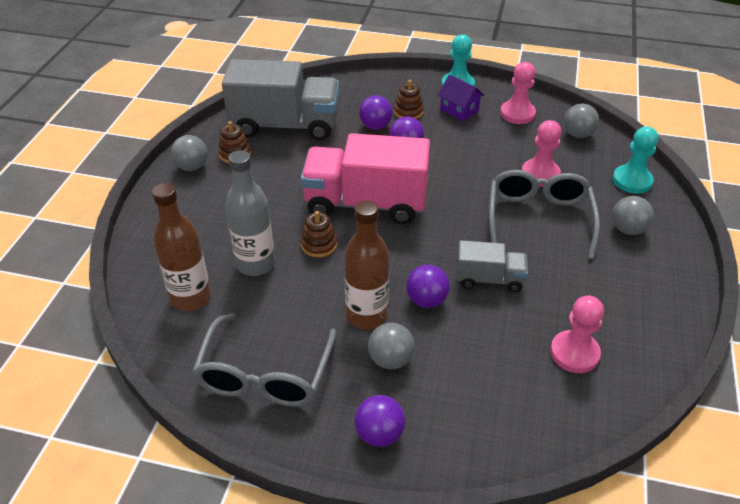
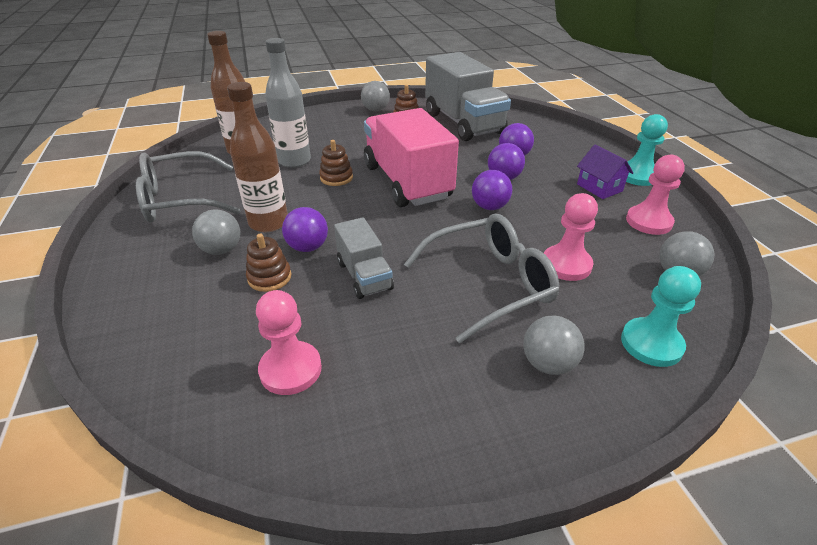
camera: 60 degrees right, 5 degrees down
purple ball [355,395,405,447] -> purple ball moved to [472,170,512,210]
brown stacking toy [394,80,424,119] -> brown stacking toy moved to [246,234,291,292]
purple house [438,75,484,121] -> purple house turned 45 degrees counterclockwise [577,145,633,199]

